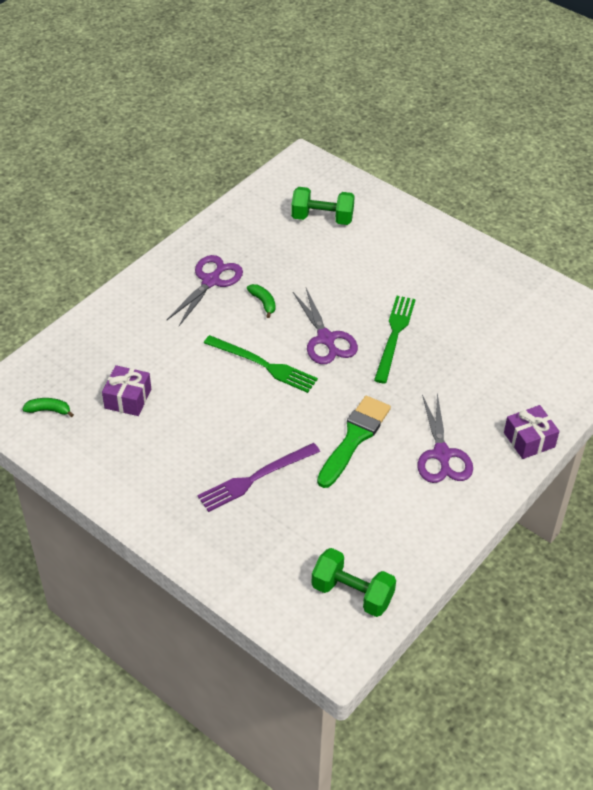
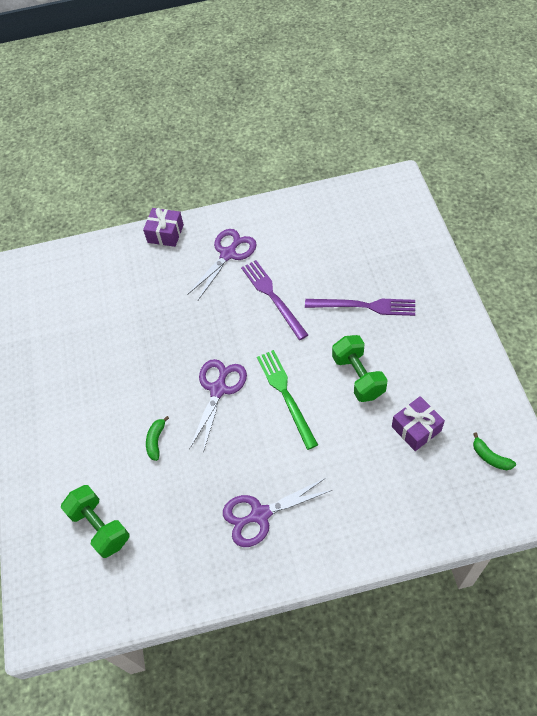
camera: 135 degrees left, 10 degrees up
green banana [247,284,275,318] -> green banana moved to [146,416,169,461]
green dumbbell [311,548,396,617] -> green dumbbell moved to [332,335,388,402]
green brush [317,396,391,488] -> purple fork [241,260,308,340]
green fork [374,296,416,384] -> none

